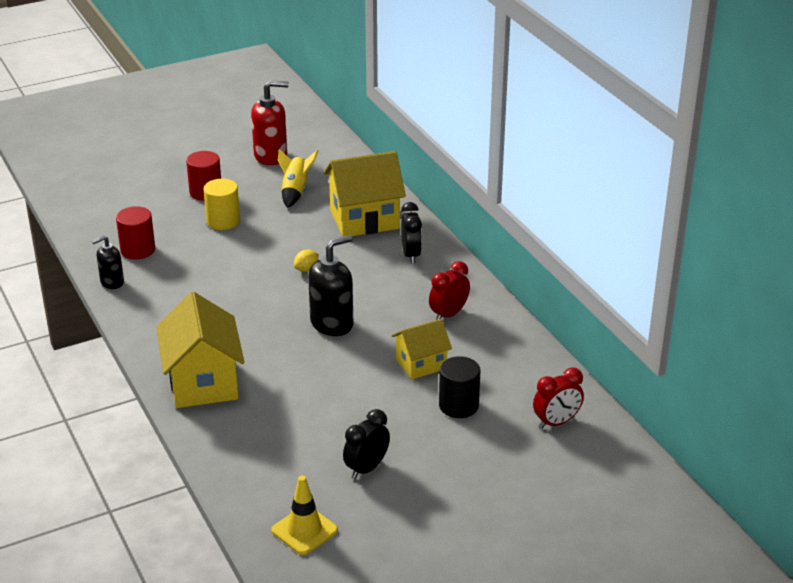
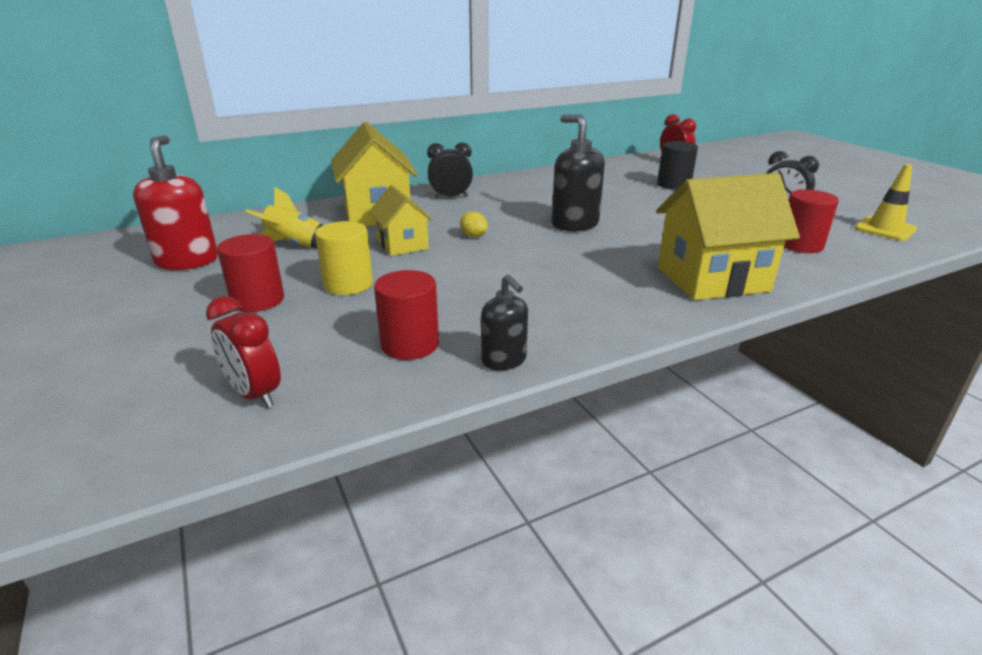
camera: 90 degrees left, 5 degrees down
yellow house [392,319,452,379] -> yellow house moved to [369,185,433,256]
red clock [429,261,470,320] -> red clock moved to [206,296,281,408]
none -> red cylinder [784,189,839,253]

